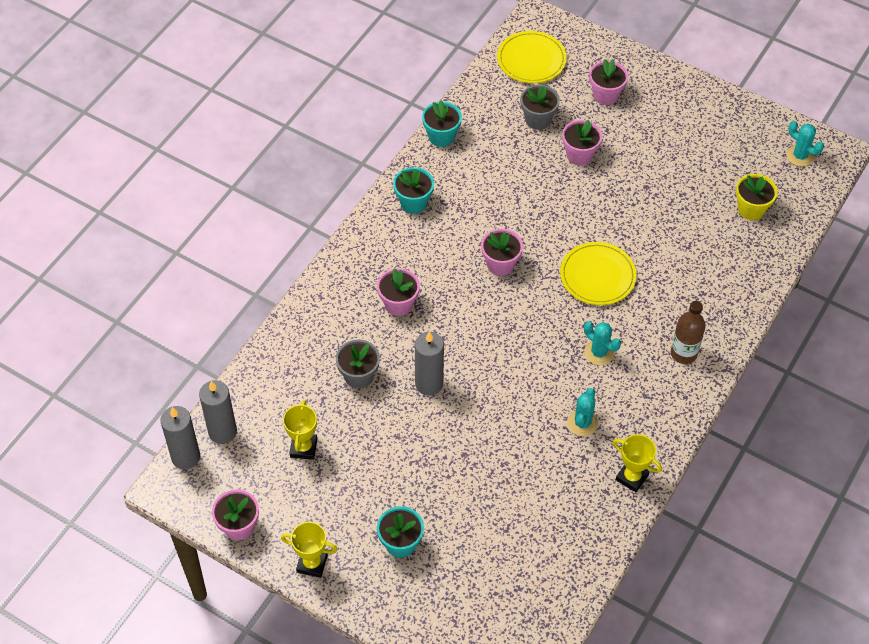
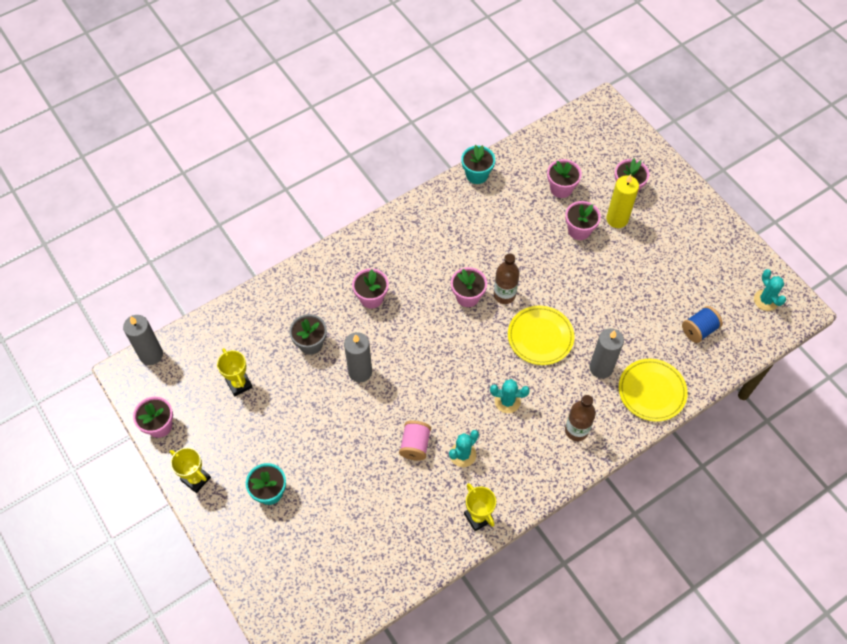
camera: 25 degrees right, 5 degrees up
grey candle [199,380,237,444] -> grey candle moved to [589,328,624,379]
yellow trophy [283,400,317,460] -> yellow trophy turned 60 degrees counterclockwise [217,348,253,396]
turquoise flower pot [393,167,434,214] -> none
yellow plate [497,31,567,83] -> yellow plate moved to [619,359,688,422]
grey flower pot [520,85,560,130] -> pink flower pot [547,159,582,198]
turquoise cactus [584,321,621,365] -> turquoise cactus turned 60 degrees counterclockwise [490,379,530,413]
yellow flower pot [736,174,778,220] -> blue spool [682,306,722,343]
none -> pink spool [399,420,431,461]
none -> brown bottle [494,253,520,304]
none -> yellow candle [606,174,639,228]

